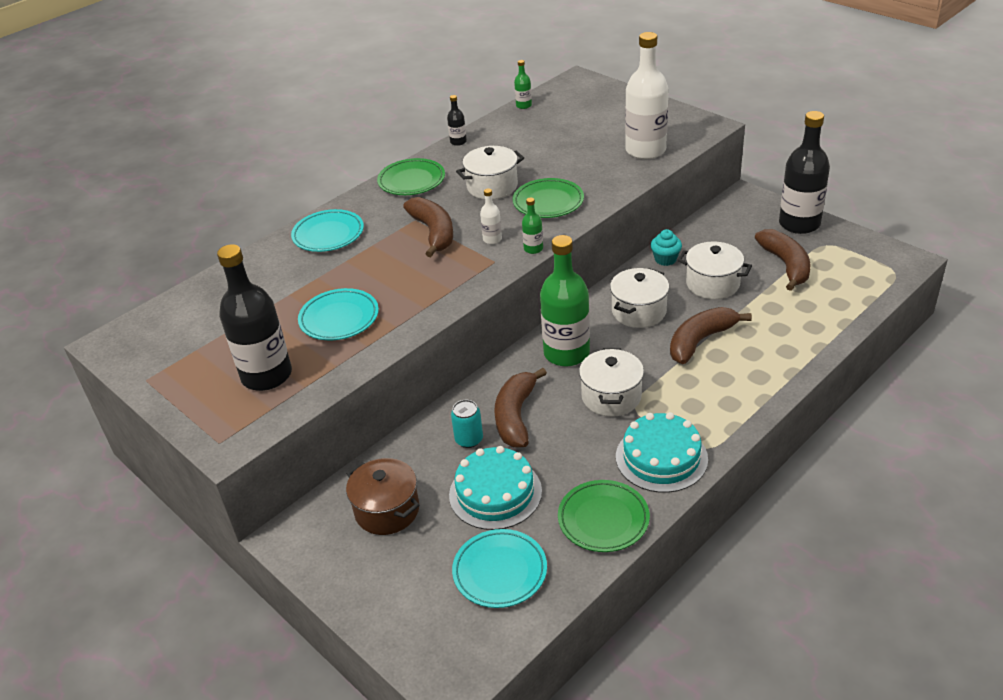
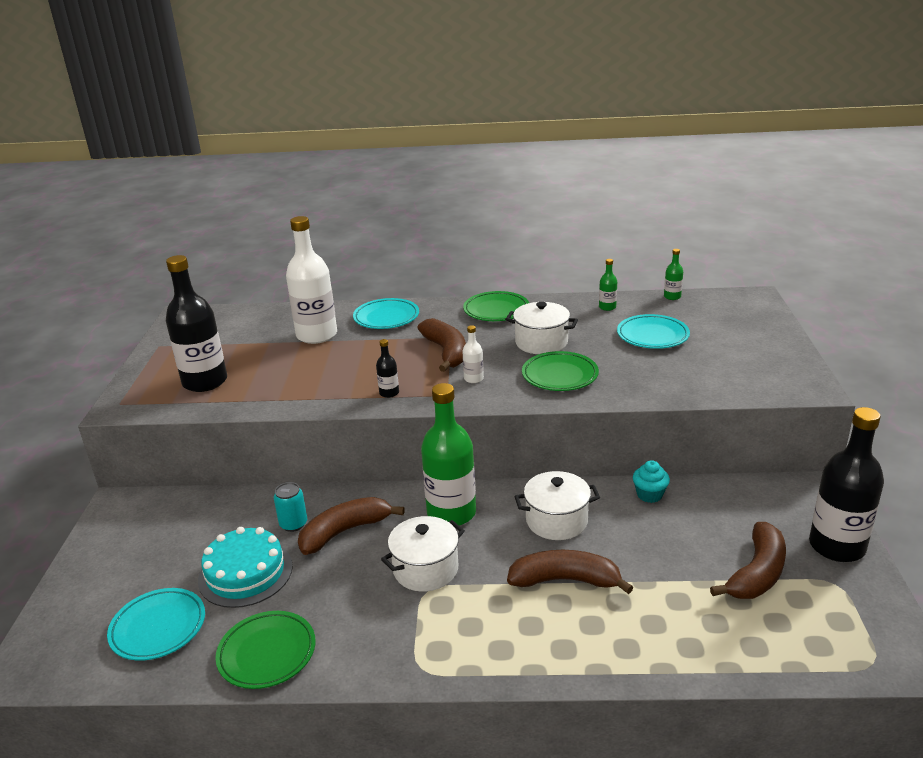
camera: 45 degrees right, 10 degrees down
turquoise plate [298,288,379,340] -> turquoise plate moved to [617,314,690,349]
brown pot [346,458,420,535] -> none
brown banana [403,197,453,257] -> brown banana turned 45 degrees counterclockwise [417,318,466,372]
black bottle [447,95,467,146] -> black bottle moved to [376,339,399,398]
green bottle [522,198,543,254] -> green bottle moved to [599,259,617,311]
turquoise cake [616,412,708,493] -> none
white bottle [625,32,669,159] -> white bottle moved to [286,216,337,344]
white pot [678,241,752,299] -> none

